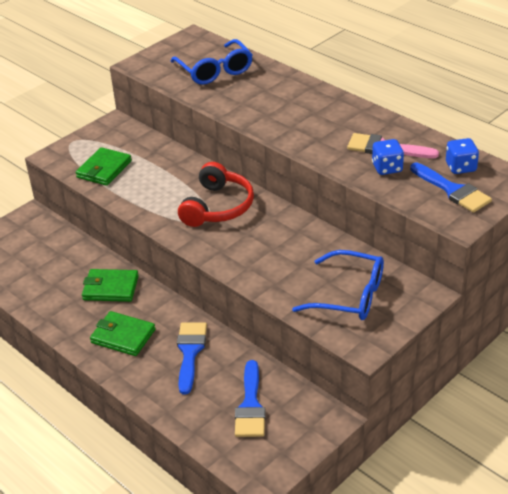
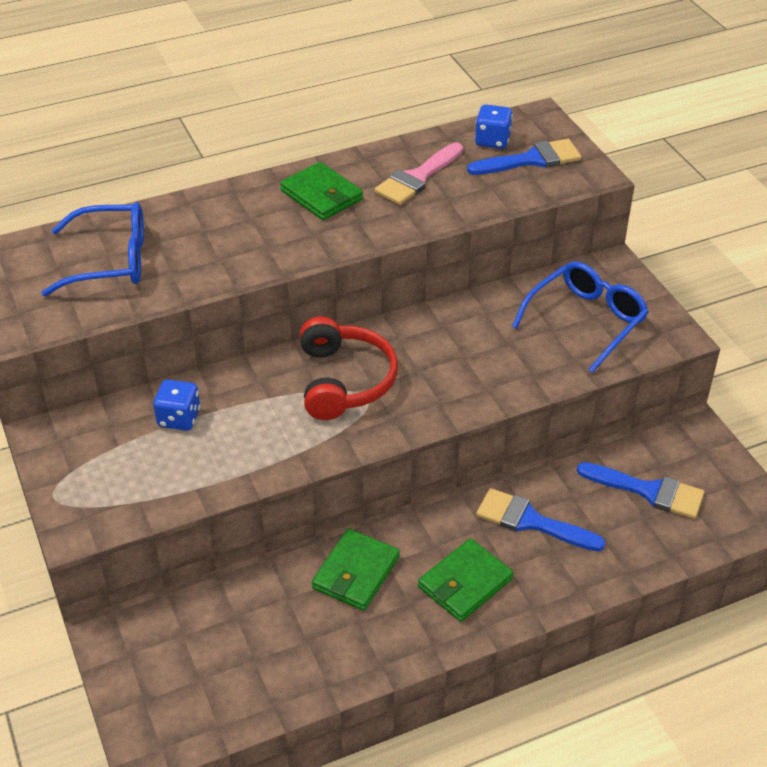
camera: 70 degrees left, 5 degrees up
green wallet [76,147,132,186] -> green wallet moved to [280,162,363,220]
red headphones [178,162,254,227] -> red headphones turned 45 degrees clockwise [300,316,398,420]
blue dice [372,139,404,175] -> blue dice moved to [153,379,200,431]

